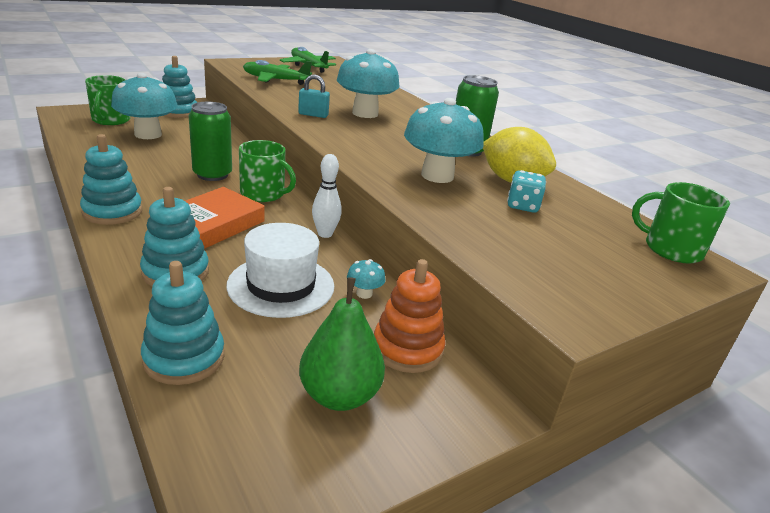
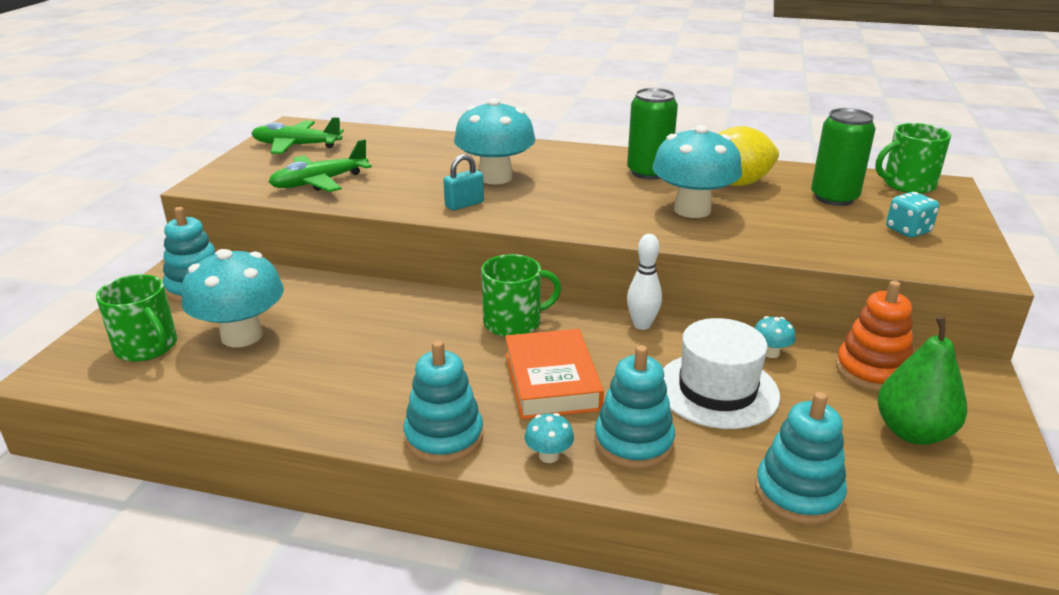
camera: 40 degrees left, 0 degrees up
green can [189,102,232,181] -> green can moved to [811,108,876,206]
turquoise dice [507,170,546,212] -> turquoise dice moved to [886,192,939,238]
none -> turquoise mushroom [525,413,574,463]

